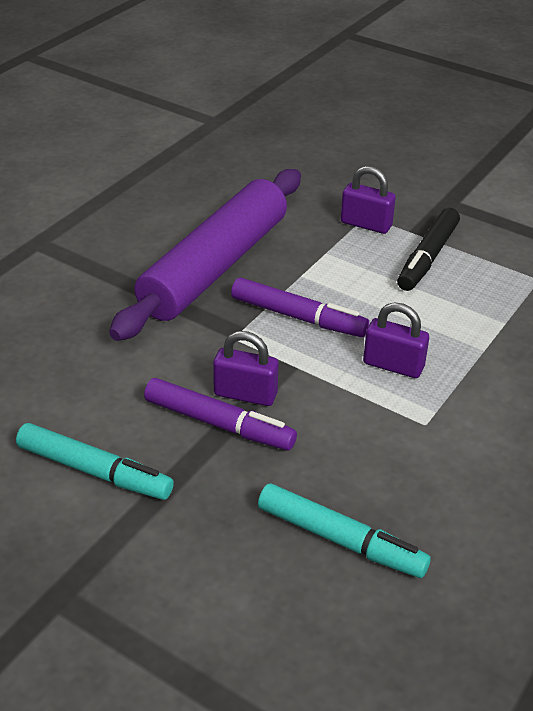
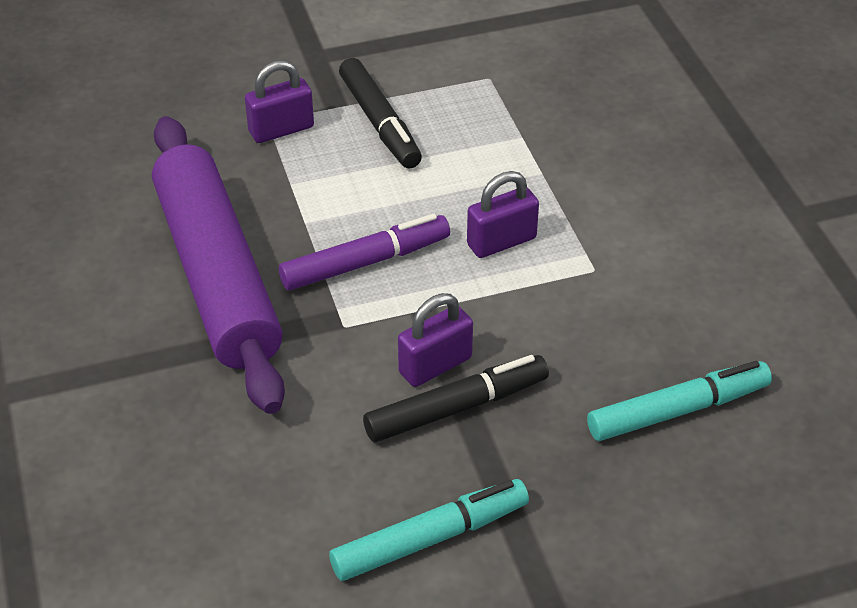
camera: 50 degrees left, 5 degrees up
purple marker [144,378,297,450] -> black marker [363,355,549,442]

